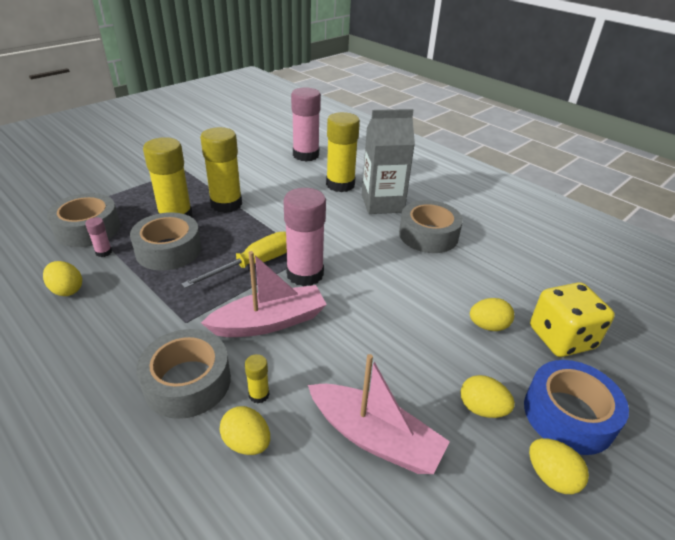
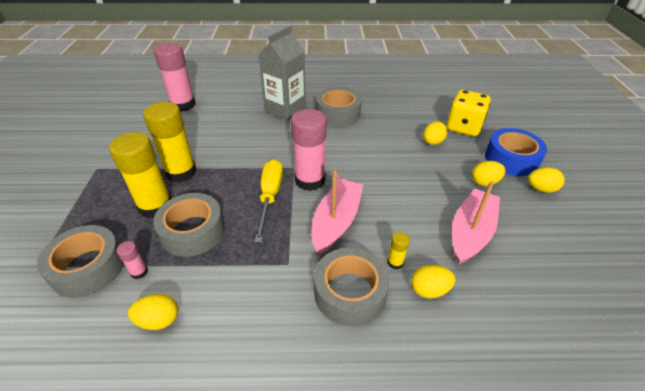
camera: 45 degrees left, 5 degrees up
pink boat [308,354,450,474] -> pink boat turned 45 degrees counterclockwise [452,181,500,265]
yellow glue stick [326,112,360,192] -> none

